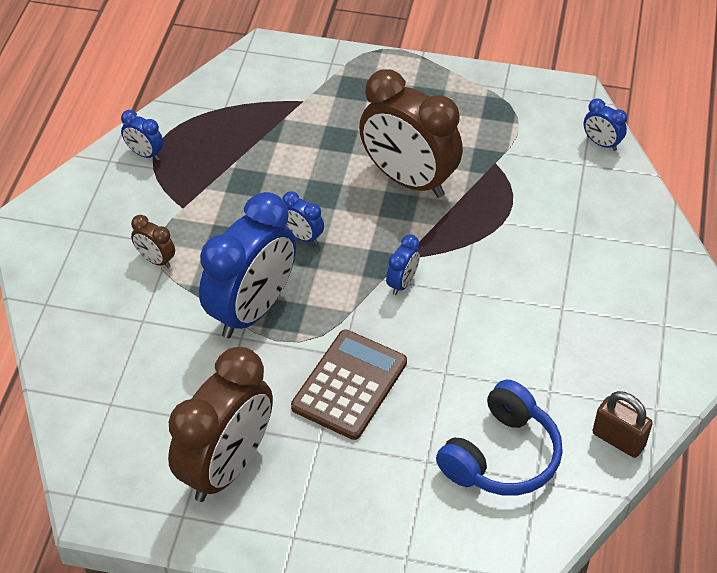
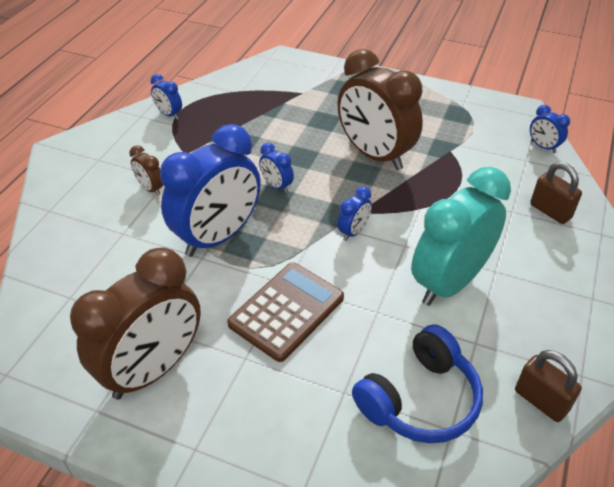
camera: 10 degrees right, 5 degrees down
none -> turquoise clock [411,167,511,306]
none -> brown padlock [530,162,582,224]

